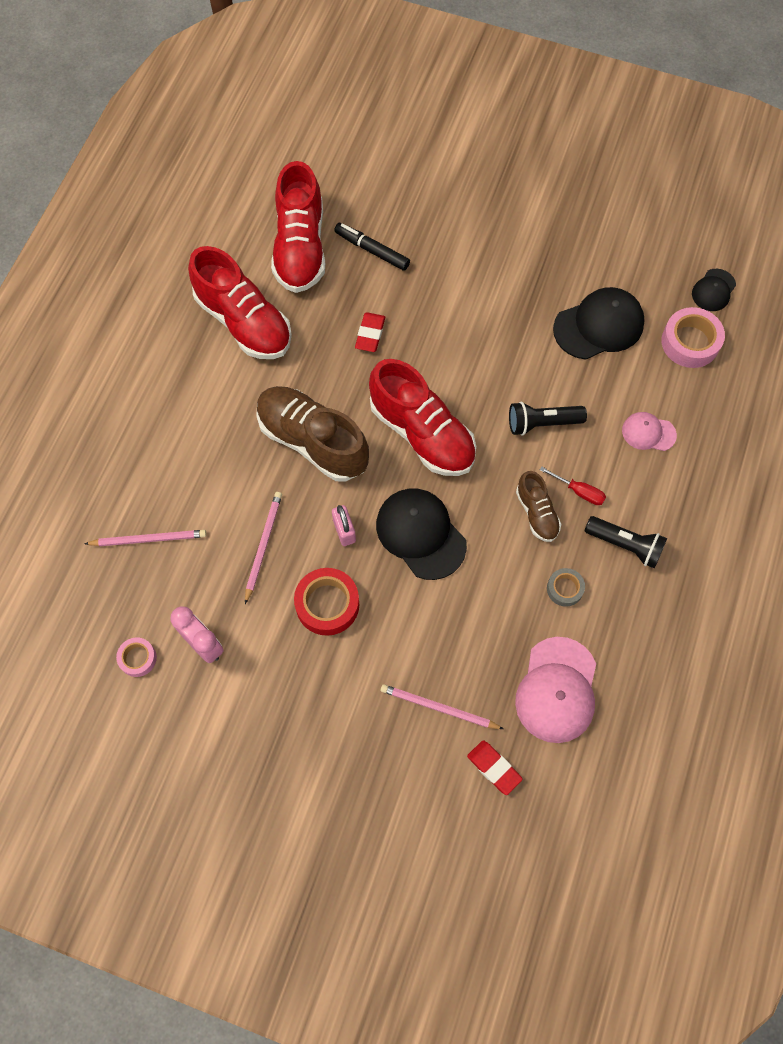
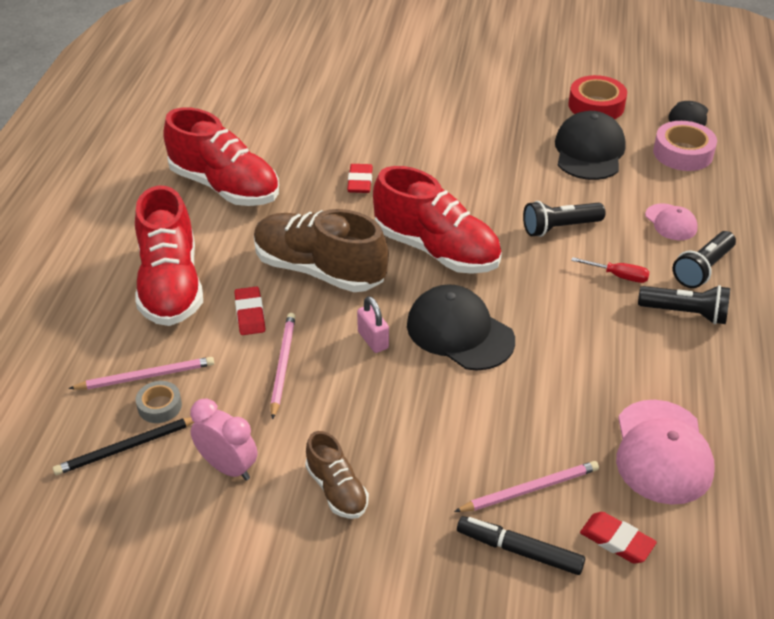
camera: 10 degrees left, 25 degrees down
pink tape [116,638,157,677] -> none
red shoe [271,161,325,293] -> red shoe moved to [135,186,203,326]
red tape [294,568,359,636] -> red tape moved to [569,75,627,119]
black marker [334,223,410,271] -> black marker moved to [457,516,585,575]
pink pencil [381,684,503,729] -> pink pencil turned 150 degrees clockwise [454,461,599,512]
brown shoe [516,471,561,542] -> brown shoe moved to [305,431,369,519]
grey tape [547,568,585,607] -> grey tape moved to [136,381,182,423]
black cap [553,287,645,360] -> black cap turned 45 degrees counterclockwise [555,111,626,180]
pink cap [622,412,677,451] -> pink cap turned 120 degrees counterclockwise [645,203,698,240]
none -> black pencil [53,417,194,475]
none -> red eraser [234,286,265,335]
none -> black flashlight [673,231,736,288]

